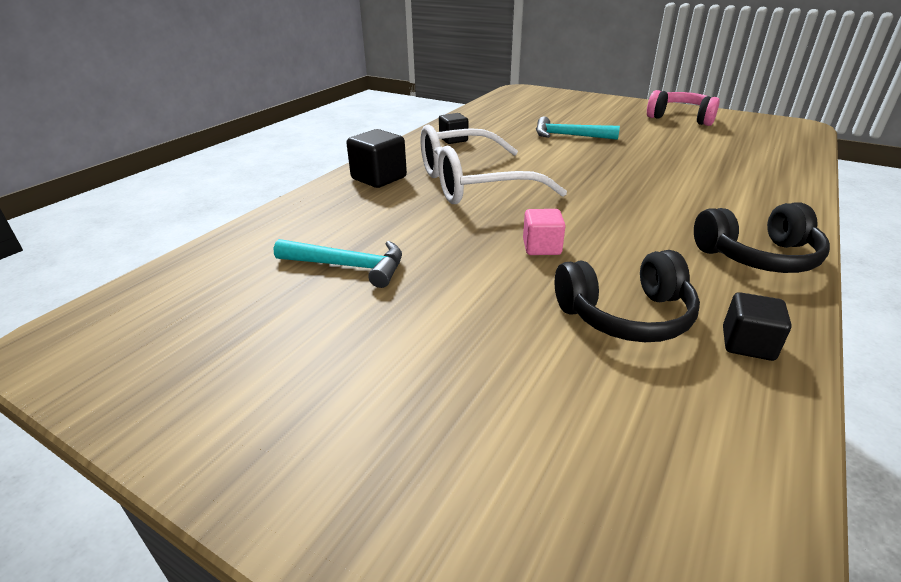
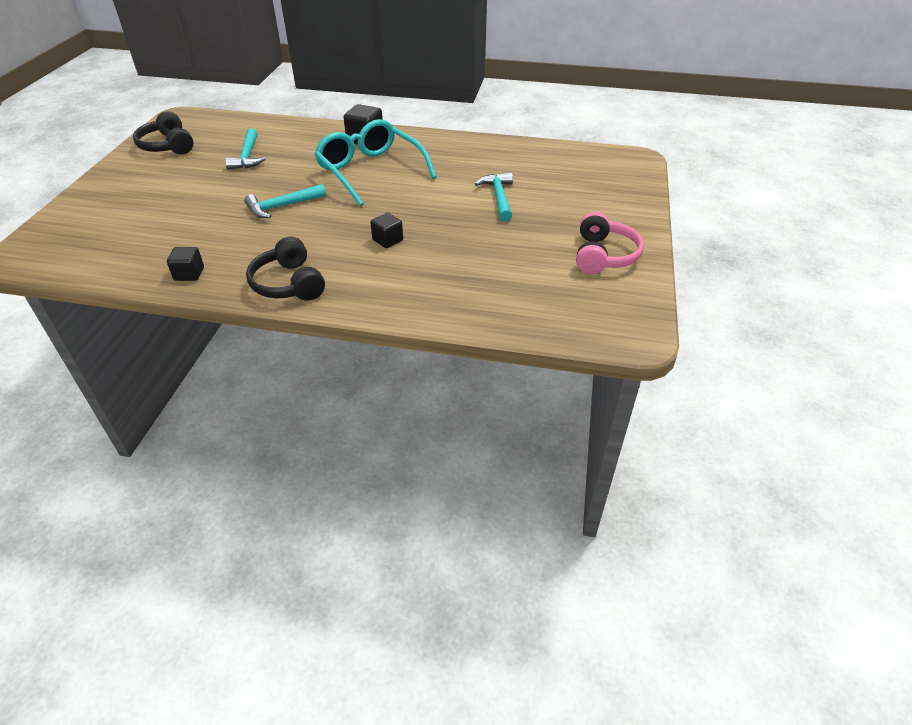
camera: 70 degrees right, 10 degrees up
white glasses [421,124,567,204] -> turquoise glasses [314,119,436,206]
black cube [439,113,468,144] -> black cube moved to [370,213,403,248]
pink cube [523,209,565,255] -> turquoise hammer [244,184,326,218]
black headphones [555,250,700,342] -> black headphones moved to [133,111,193,154]

